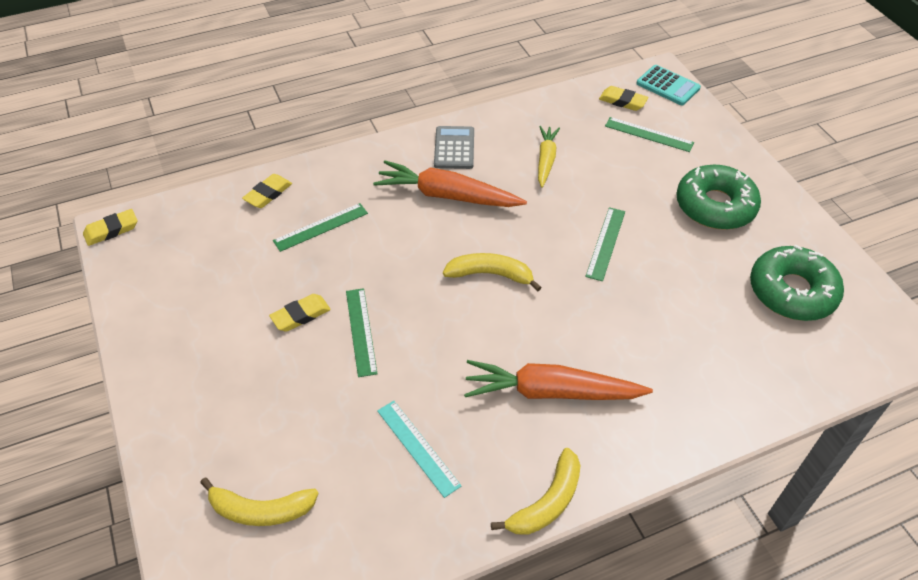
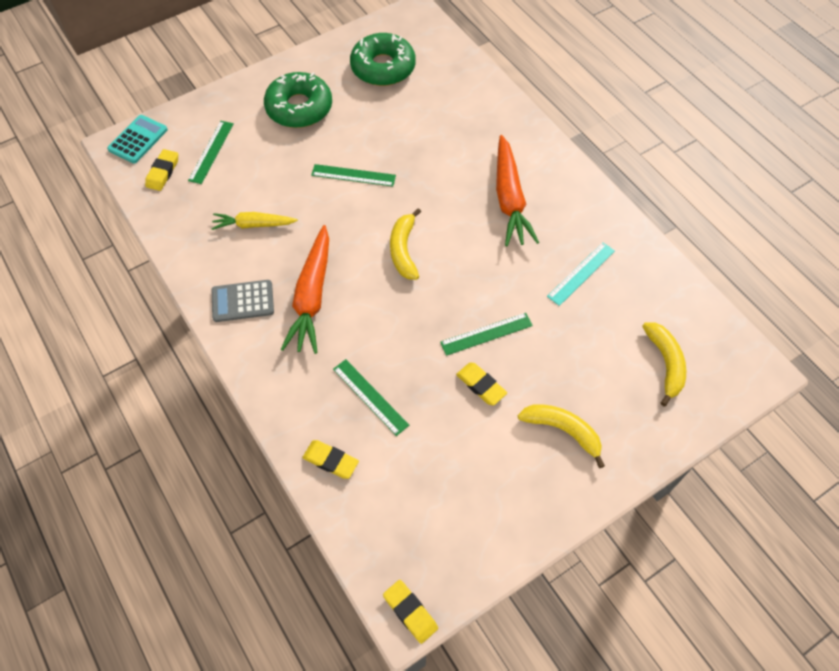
camera: 100 degrees left, 10 degrees up
yellow banana [491,448,580,535] -> yellow banana moved to [518,404,605,468]

